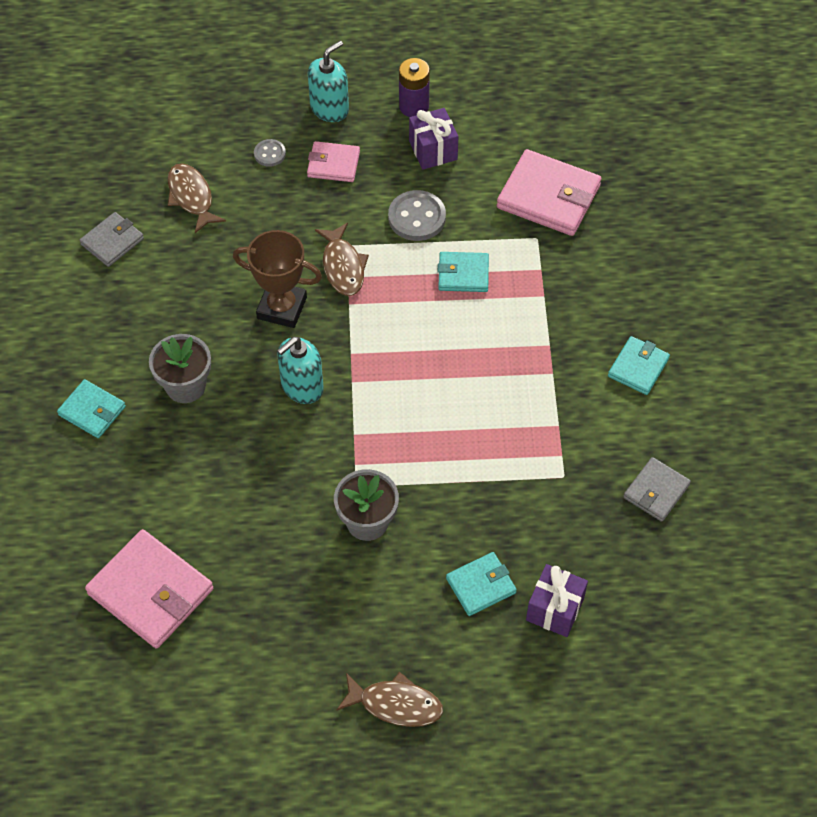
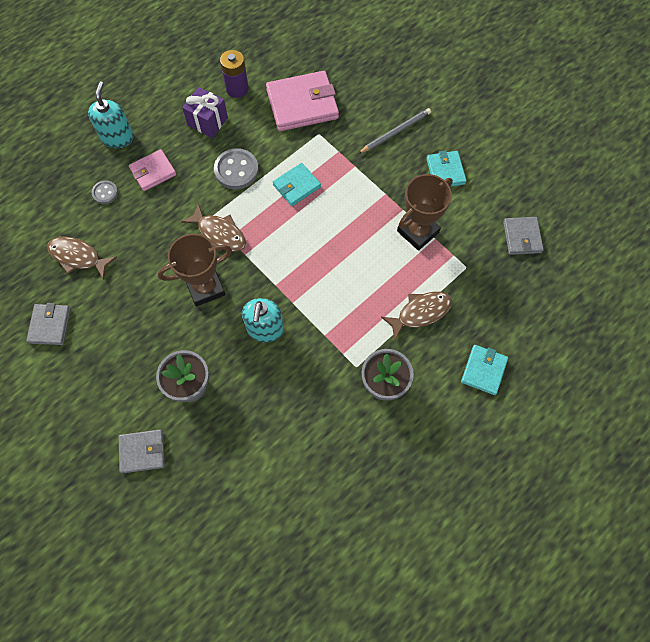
camera: 40 degrees left, 10 degrees up
turquoise wallet [57,379,126,438] -> grey wallet [119,429,165,474]
pink wallet [85,529,213,649] -> none
brown fish [337,672,443,727] -> brown fish moved to [381,291,453,340]
purple battery [399,58,430,117] -> purple battery moved to [220,50,249,98]
purple gift [526,564,588,637] -> none
none -> grey pencil [358,108,431,154]
none -> brown trophy [397,174,453,251]

